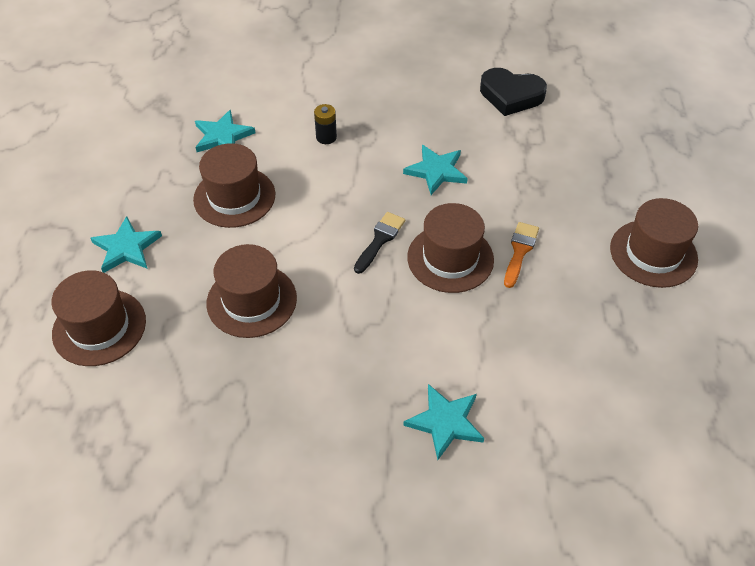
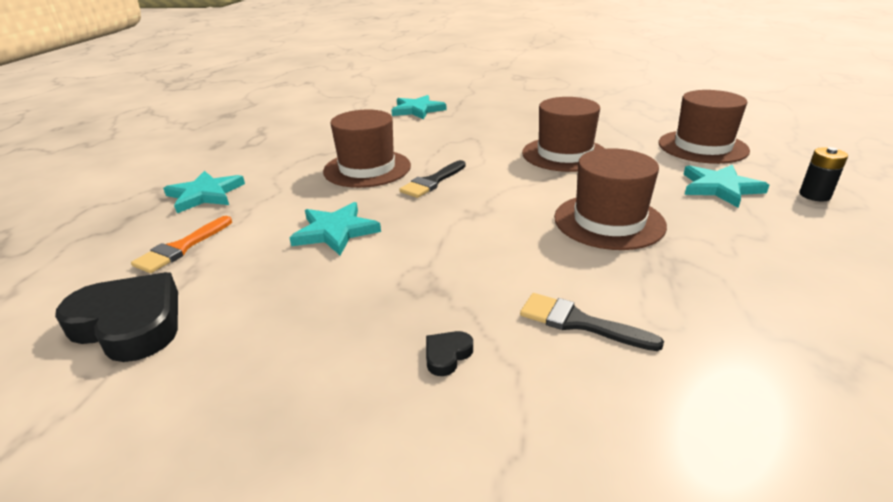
camera: 170 degrees left, 20 degrees down
turquoise star [195,110,255,152] -> turquoise star moved to [163,171,245,213]
black battery [314,104,337,144] -> black battery moved to [799,147,848,201]
orange brush [504,222,539,288] -> orange brush moved to [131,216,232,273]
brown hat [610,198,698,288] -> none
none -> black heart [426,331,473,376]
none -> black brush [520,293,664,351]

